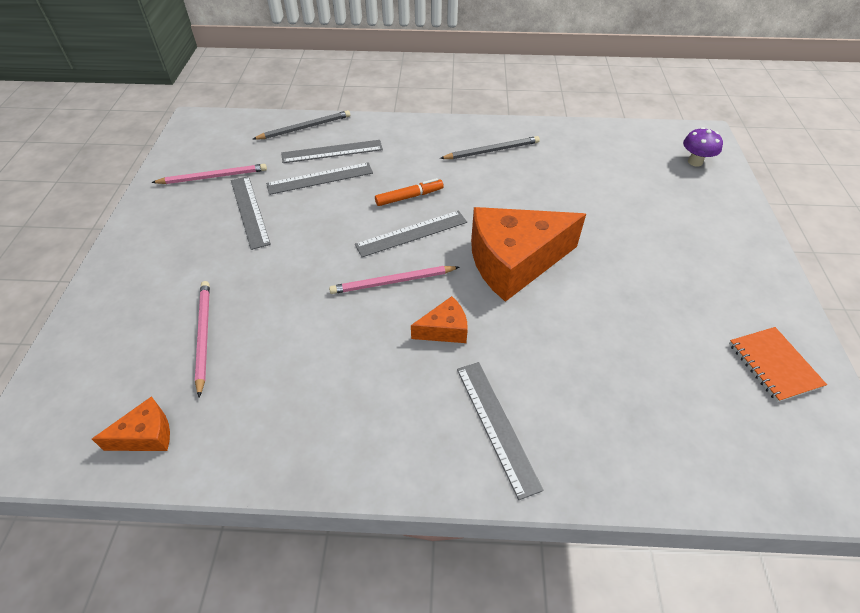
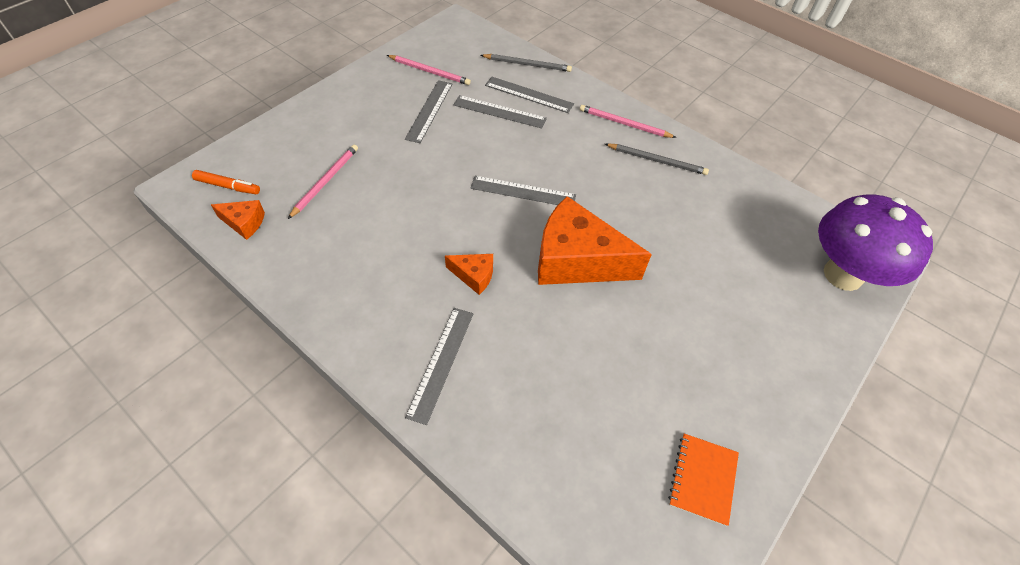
camera: 35 degrees right, 5 degrees up
pink pencil [329,266,459,294] -> pink pencil moved to [580,105,677,138]
orange marker [375,178,444,206] -> orange marker moved to [192,170,260,194]
purple mushroom [683,127,723,167] -> purple mushroom [818,194,933,291], size x2.36

